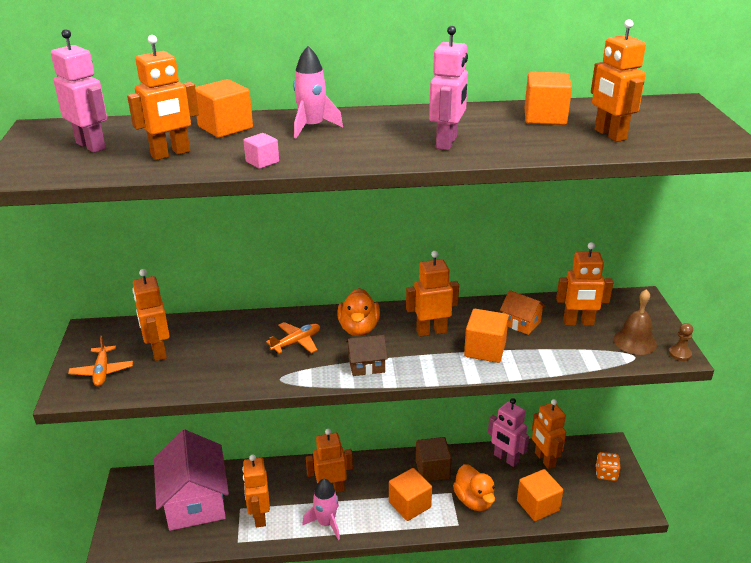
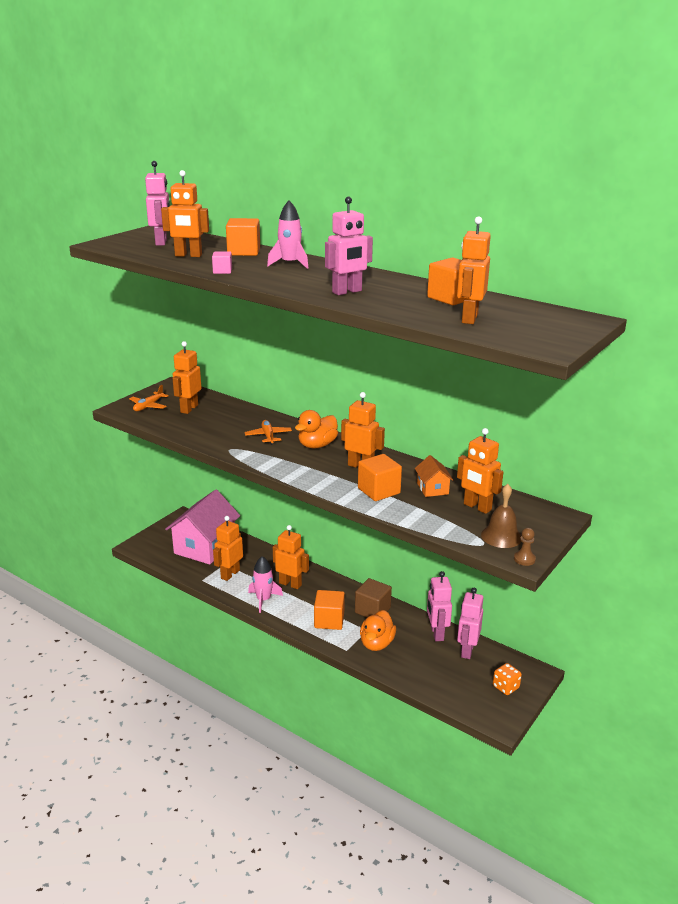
camera: 40 degrees right, 5 degrees down
orange plane [266,322,320,354] -> orange plane turned 105 degrees counterclockwise [245,420,292,445]
brown house [346,335,388,376] -> none
orange cube [517,469,563,521] -> none
orange robot [532,399,566,469] -> pink robot [457,588,483,659]

